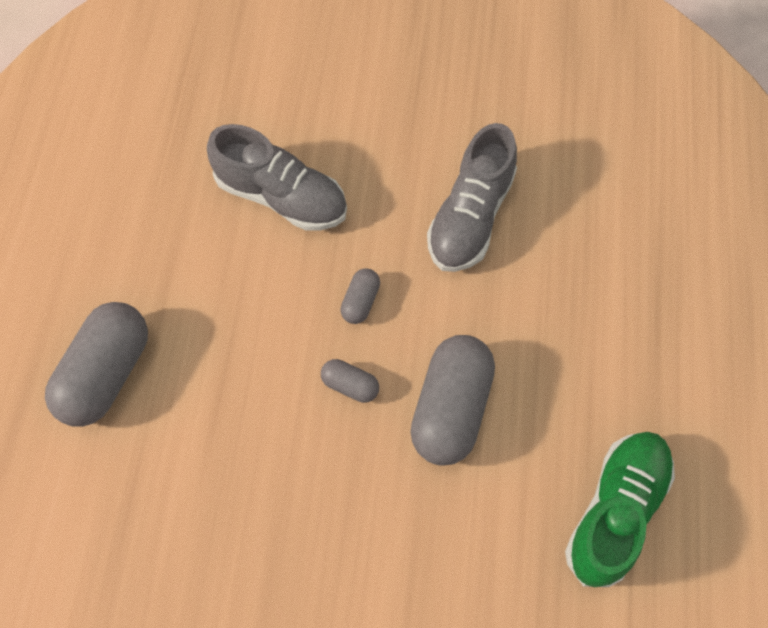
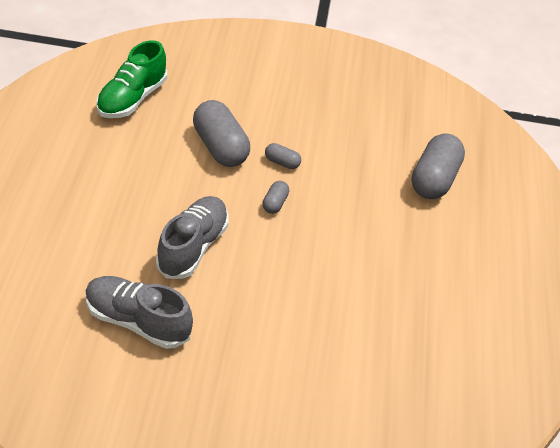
camera: 175 degrees right, 20 degrees down
grey shoe [207,124,347,231] -> grey shoe moved to [85,276,193,349]
grey capsule [410,335,495,466] -> grey capsule turned 45 degrees counterclockwise [193,100,250,167]

